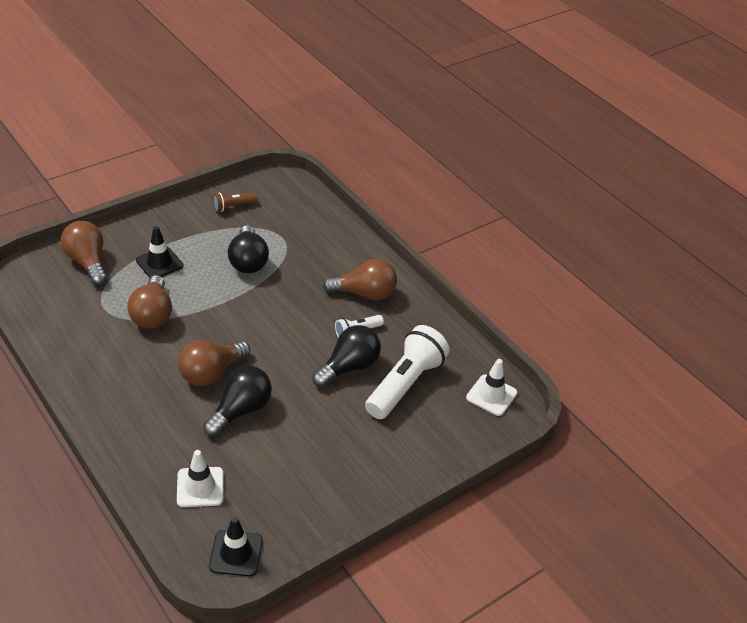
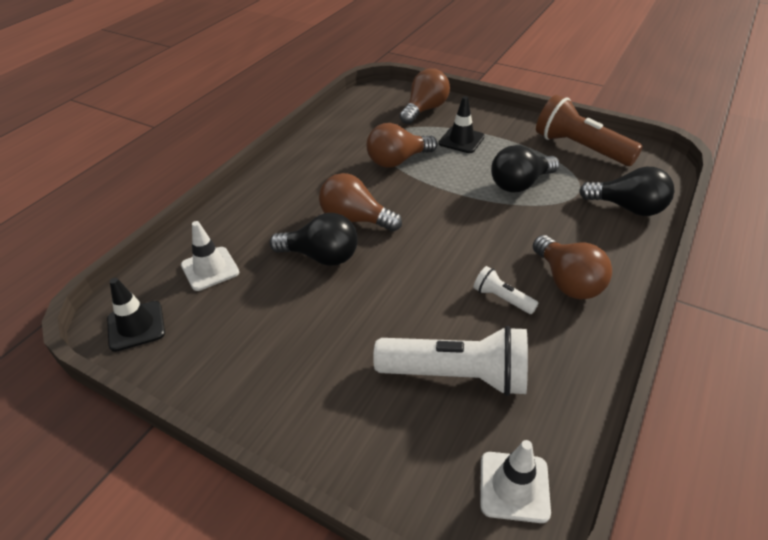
camera: 70 degrees right, 0 degrees up
brown flashlight [213,193,257,212] -> brown flashlight [536,95,643,166], size x2.08
black light bulb [312,325,381,387] -> black light bulb moved to [579,167,674,216]

